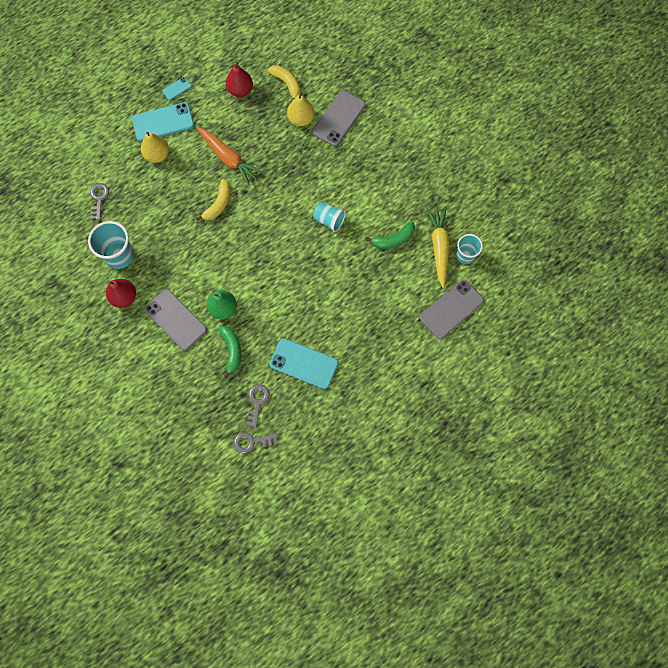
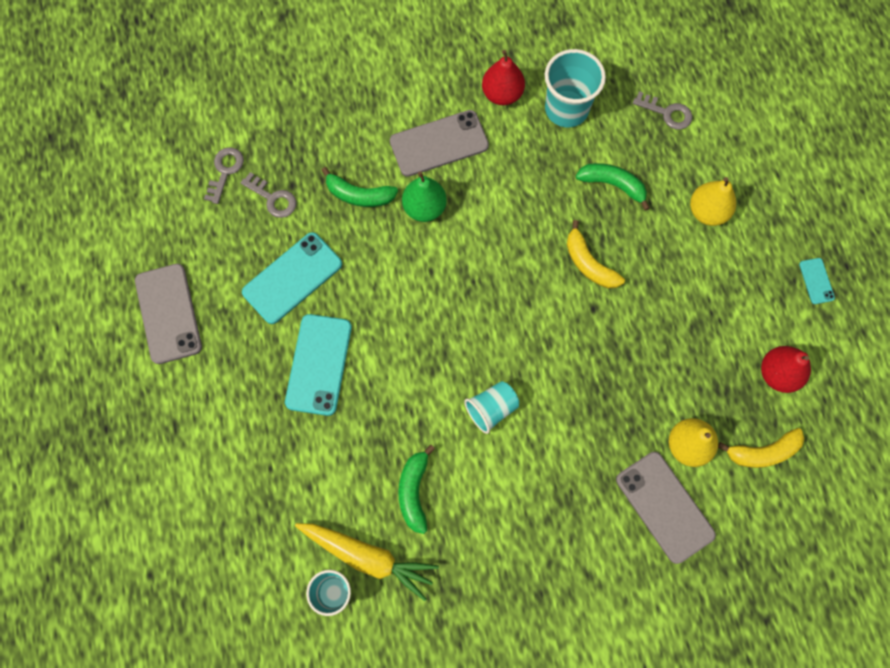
camera: 115 degrees right, 0 degrees up
turquoise phone [132,102,194,142] -> turquoise phone moved to [285,314,352,416]
orange carrot [197,127,263,186] -> none
grey phone [420,279,484,339] -> grey phone moved to [135,264,202,364]
none -> green banana [576,163,650,211]

